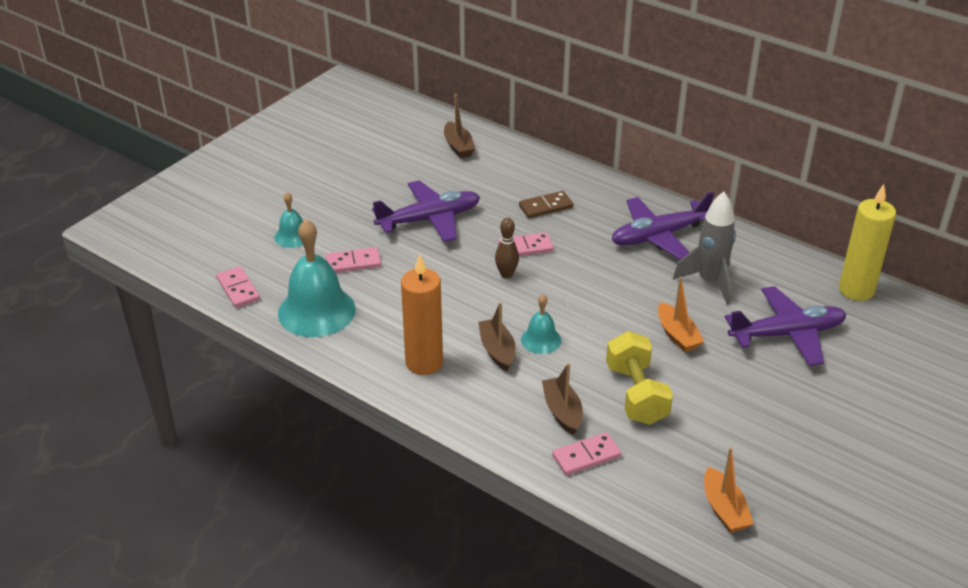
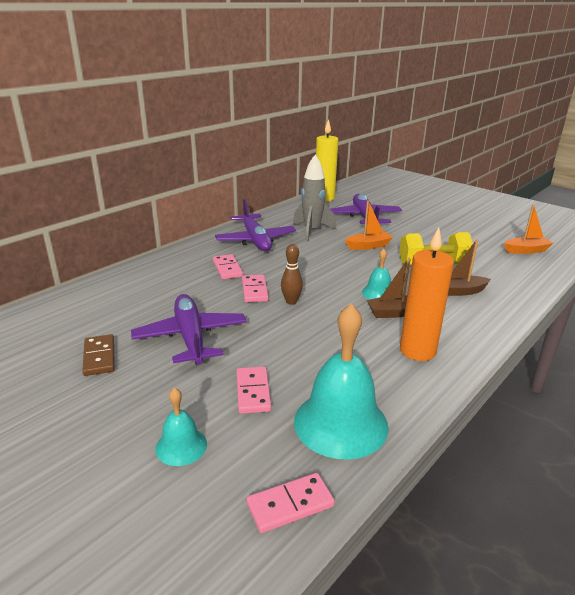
camera: 85 degrees left, 10 degrees down
brown boat [444,94,476,158] -> none
brown domino [519,191,573,218] -> brown domino moved to [82,334,115,376]
pink domino [552,432,621,475] -> pink domino moved to [213,254,243,279]

